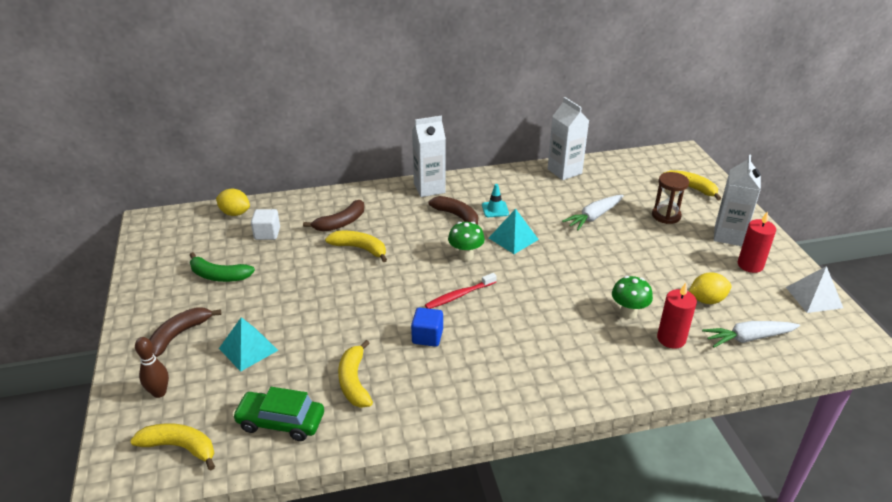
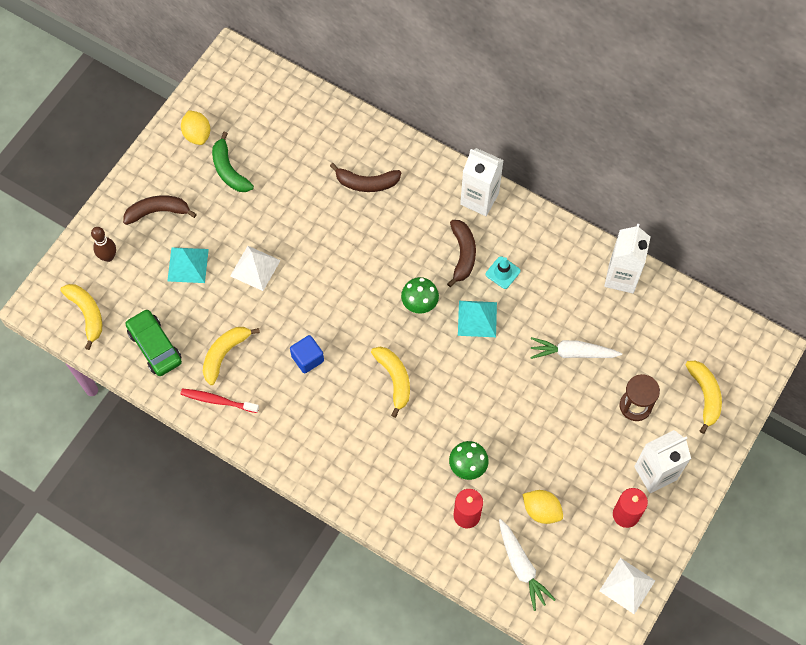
camera: 45 degrees right, 30 degrees up
yellow lemon [216,189,250,216] -> yellow lemon moved to [181,110,210,145]
white cube [251,209,280,240] -> none
yellow banana [325,231,387,262] -> yellow banana moved to [371,347,410,418]
red toothbrush [425,273,497,309] -> red toothbrush moved to [180,388,259,413]
white carrot [702,321,800,347] -> white carrot turned 150 degrees counterclockwise [499,519,556,611]
none -> white pyramid [230,246,281,291]

